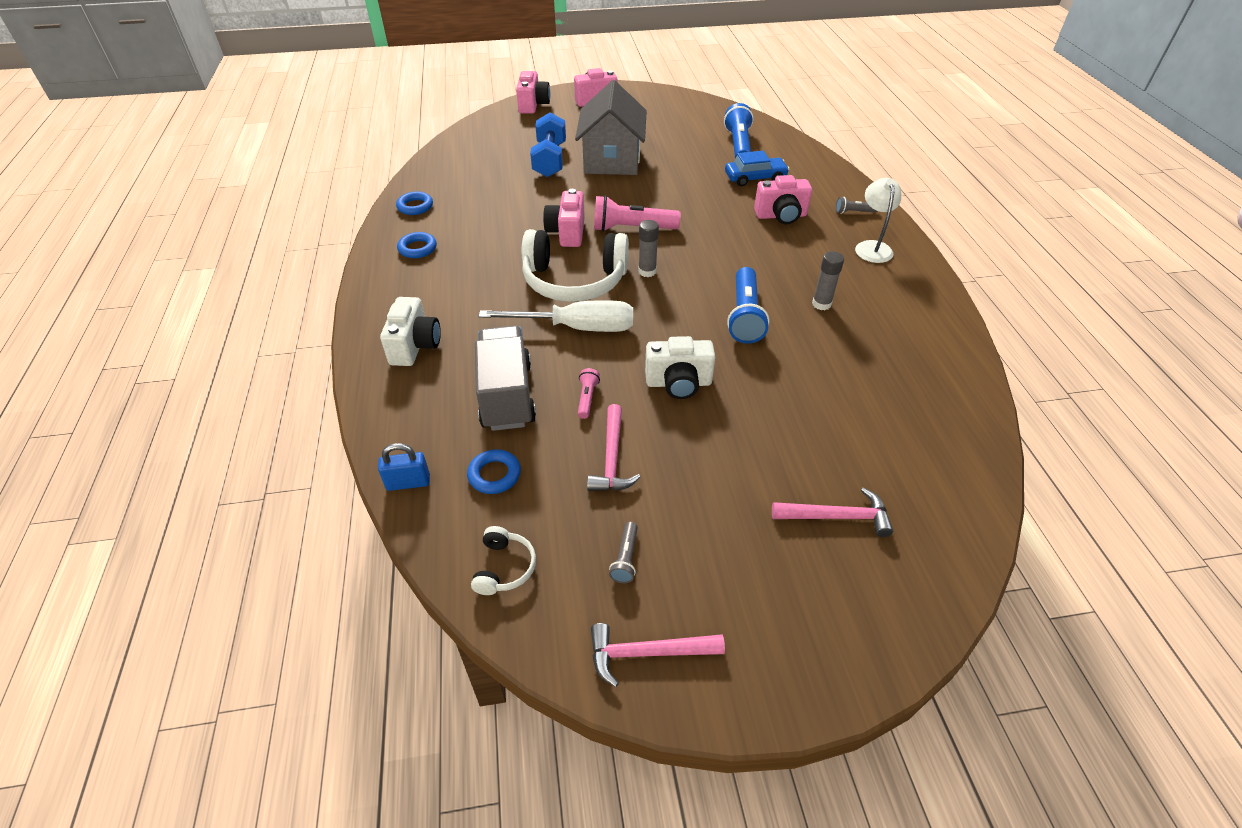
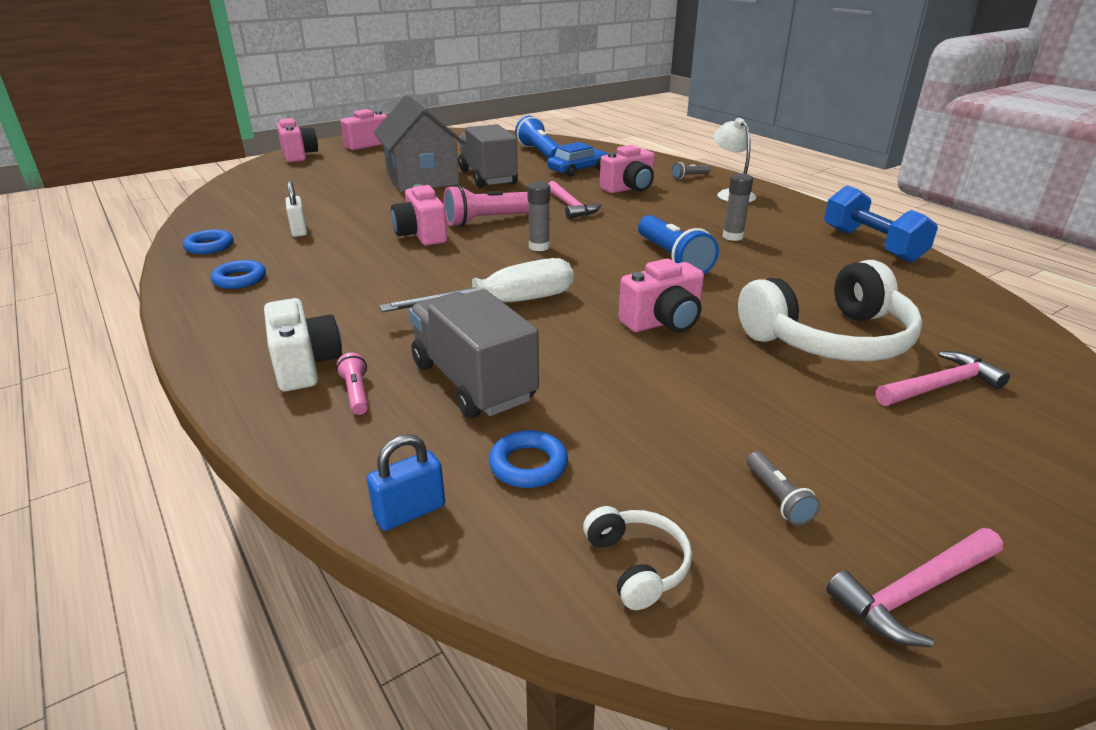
camera: 25 degrees left, 15 degrees down
white headphones [522,229,629,302] -> white headphones moved to [738,260,923,362]
blue dumbbell [530,112,566,177] -> blue dumbbell moved to [824,185,938,263]
pink flashlight [578,368,600,419] -> pink flashlight moved to [336,353,368,415]
pink hammer [587,404,640,491] -> pink hammer moved to [548,181,601,219]
white camera [645,336,715,399] -> pink camera [618,259,704,333]
none -> white padlock [285,181,307,237]
none -> grey truck [458,124,518,188]

